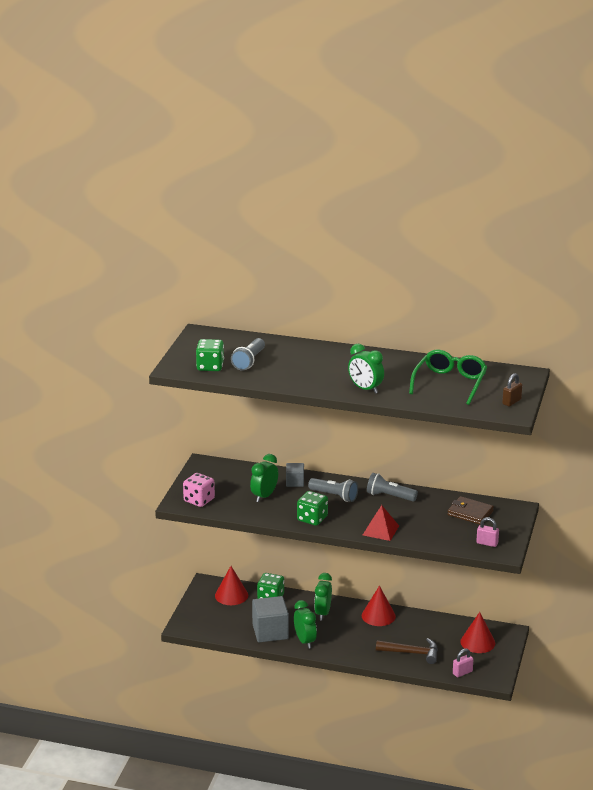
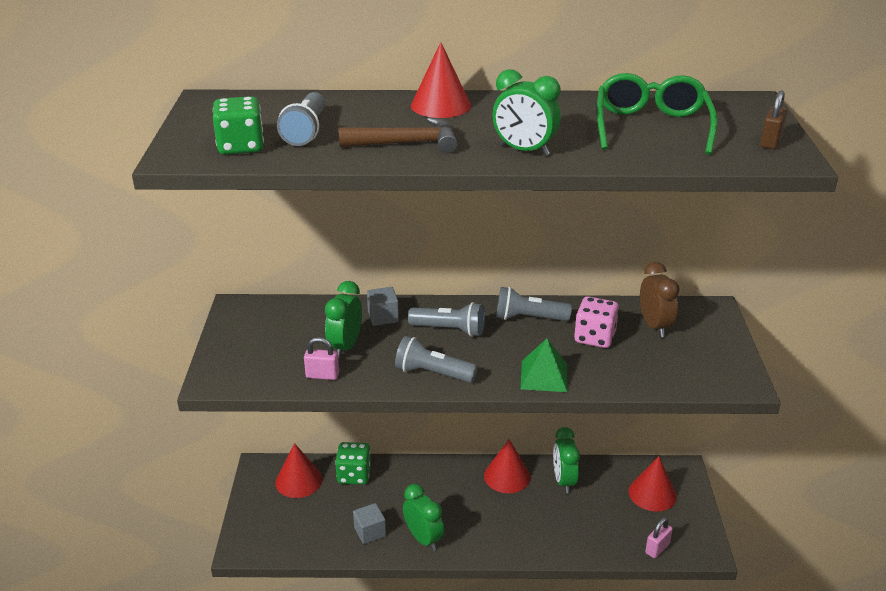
camera: 15 degrees left, 5 degrees up
pink dice [183,473,215,507] -> pink dice moved to [574,296,619,348]
grey cube [252,596,289,642] -> grey cube [353,503,386,544], size x0.55
green dice [297,491,328,526] -> grey flashlight [395,336,478,383]
green clock [314,573,332,620] -> green clock moved to [553,427,580,494]
red pyramid [363,505,399,541] -> green pyramid [521,338,567,392]
brown hammer [376,638,438,664] -> brown hammer moved to [339,117,458,154]
brown wallet [448,496,494,524] -> brown clock [640,262,679,337]
pink padlock [476,517,499,547] -> pink padlock moved to [304,337,339,380]
none -> red cone [411,42,471,118]

